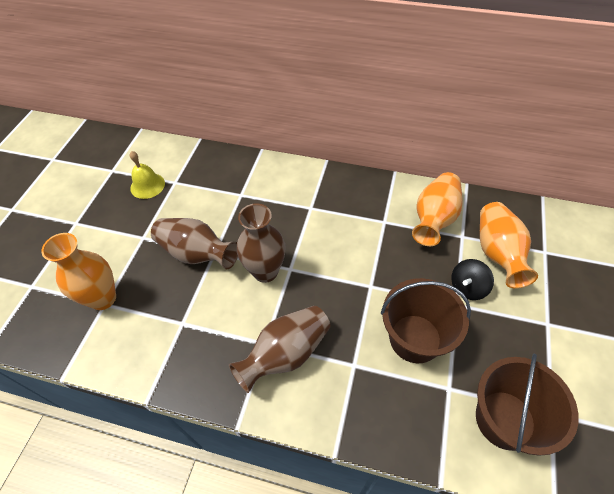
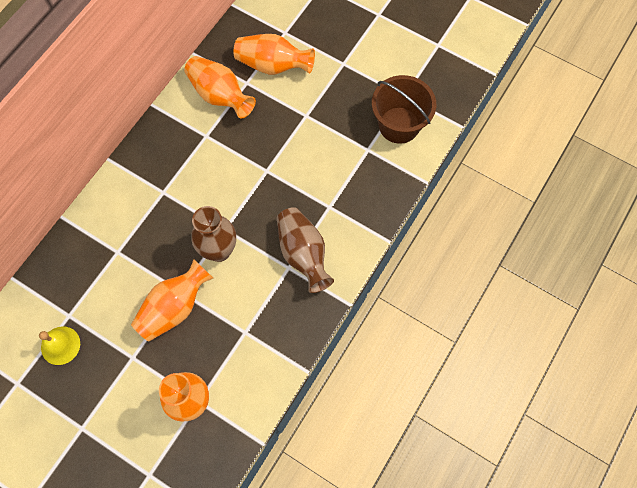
camera: 75 degrees left, 15 degrees up
brown vase [151,218,238,269] -> orange vase [131,260,213,341]
brown bucket [381,278,471,363] -> none
black spinning top [451,259,494,300] -> none

